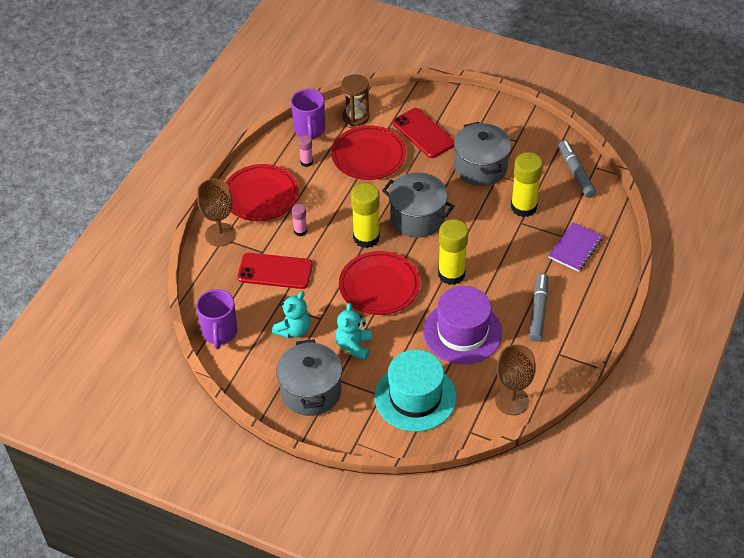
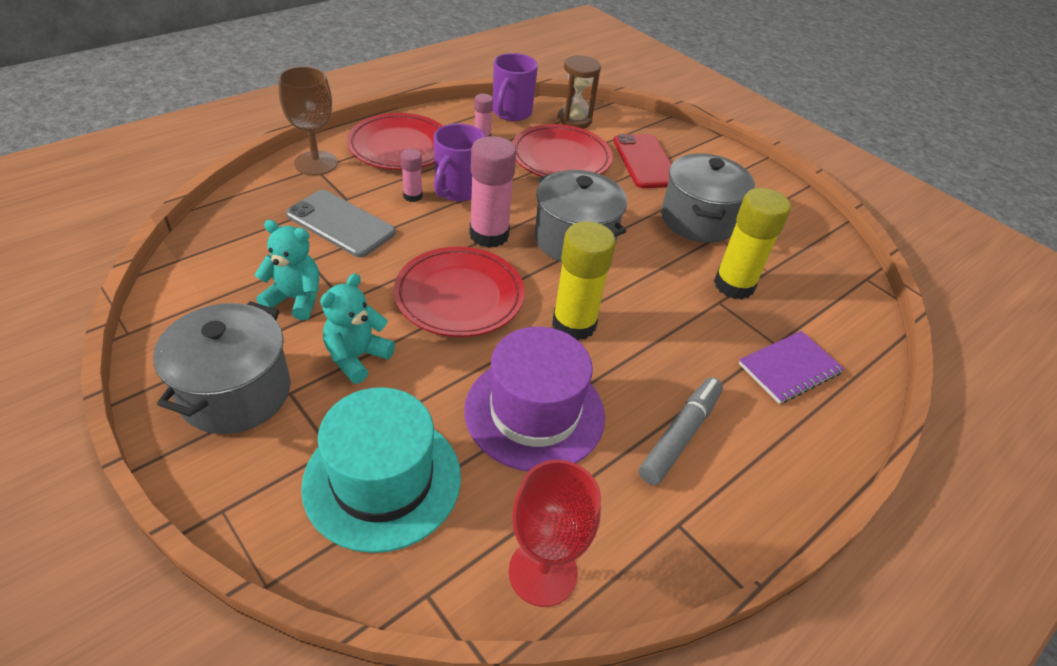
camera: 20 degrees right, 5 degrees down
purple mug [196,289,238,349] -> purple mug moved to [434,123,485,202]
red phone [237,253,313,289] -> grey phone [286,190,396,257]
turquoise teddy bear [272,291,311,338] -> turquoise teddy bear turned 135 degrees counterclockwise [255,220,319,320]
yellow glue stick [351,183,380,248] -> pink glue stick [469,136,516,248]
brown goblet [495,344,536,415] -> red goblet [509,460,601,607]
grey marker [559,140,596,198] -> none

